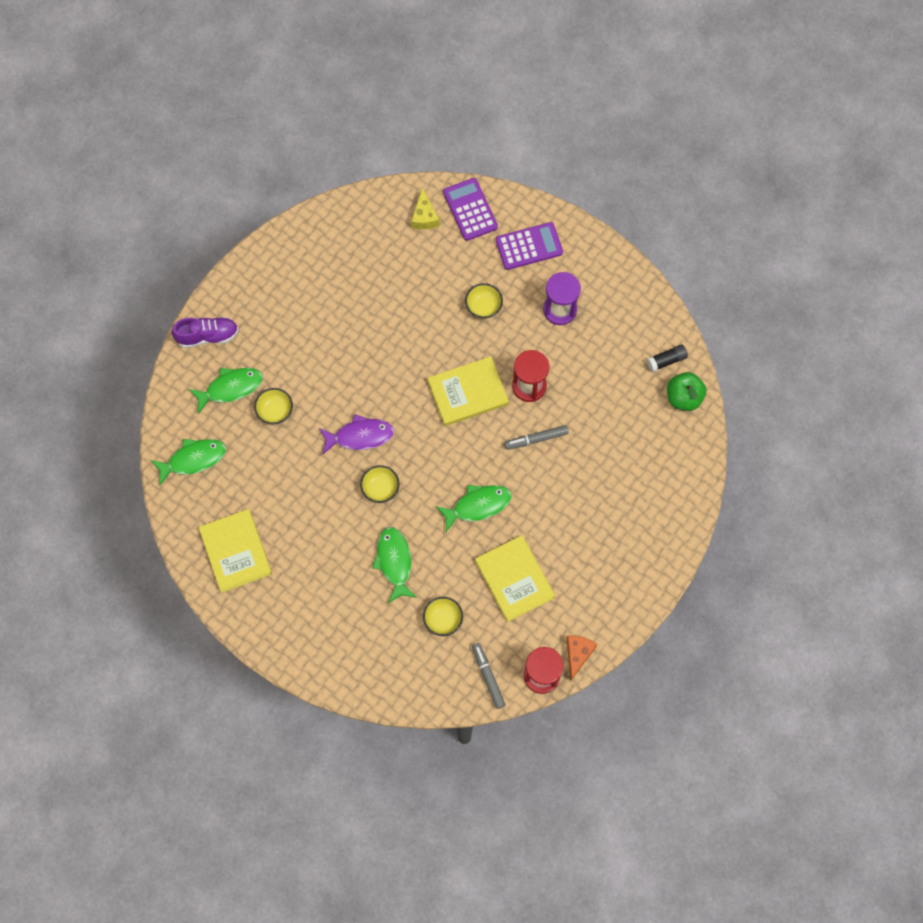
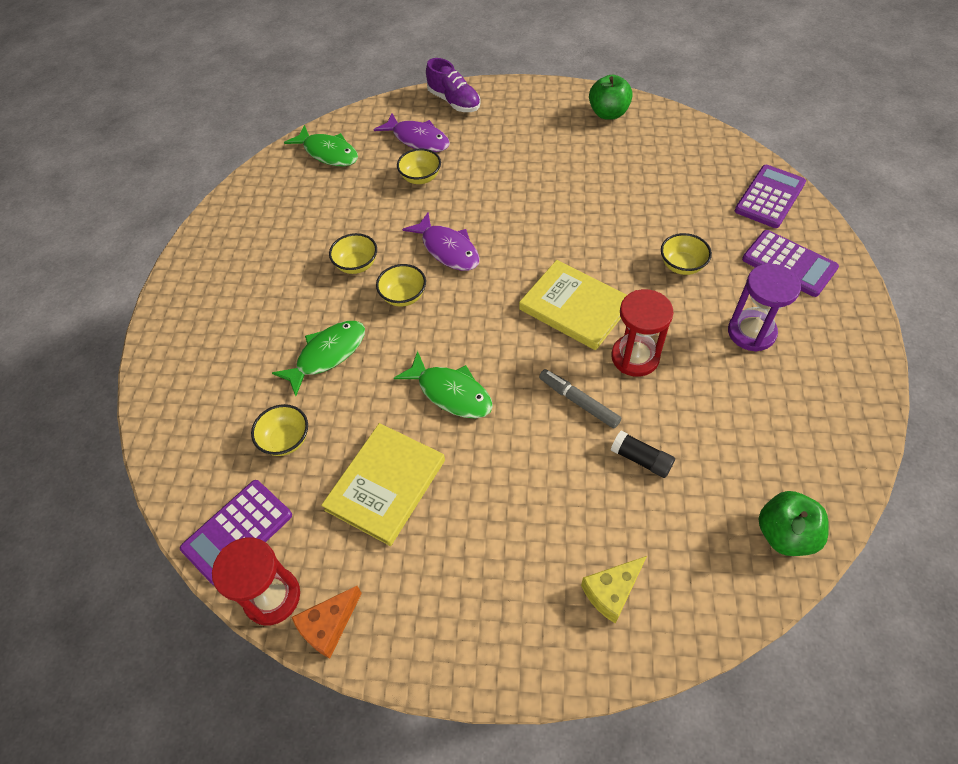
camera: 60 degrees right, 15 degrees down
green fish [189,368,263,414] -> purple fish [373,113,450,152]
yellow book [199,509,272,593] -> none
yellow cheese [411,188,440,229] -> yellow cheese moved to [581,556,647,624]
grey marker [472,643,505,709] -> purple calculator [180,480,292,585]
orange cheese [567,636,597,680] -> orange cheese turned 150 degrees clockwise [292,586,362,658]
black glue stick [647,344,688,372] -> black glue stick moved to [611,431,675,478]
none -> yellow bowl [329,233,377,274]
none -> green apple [589,75,633,120]

